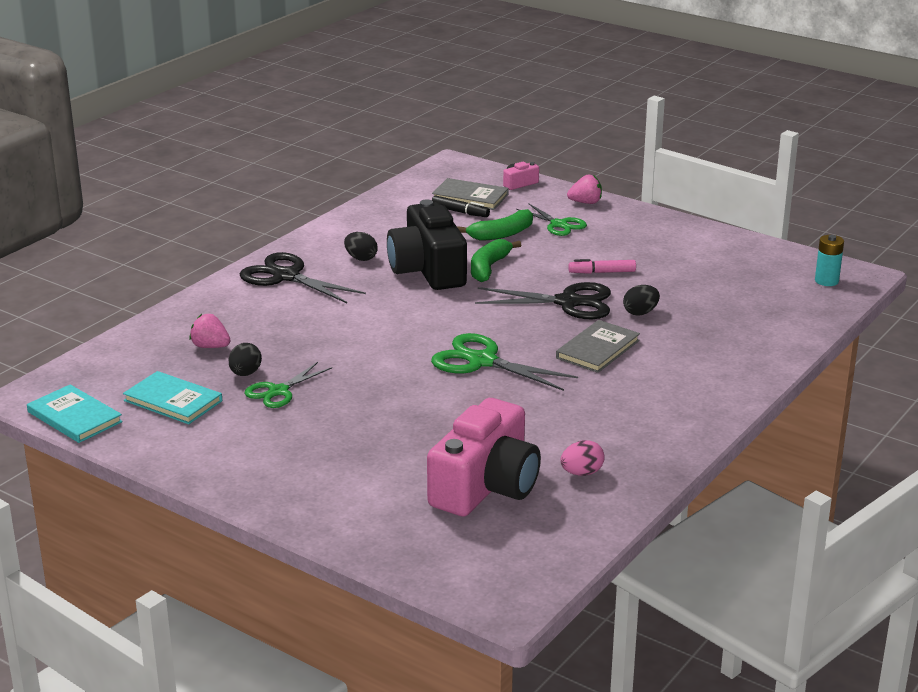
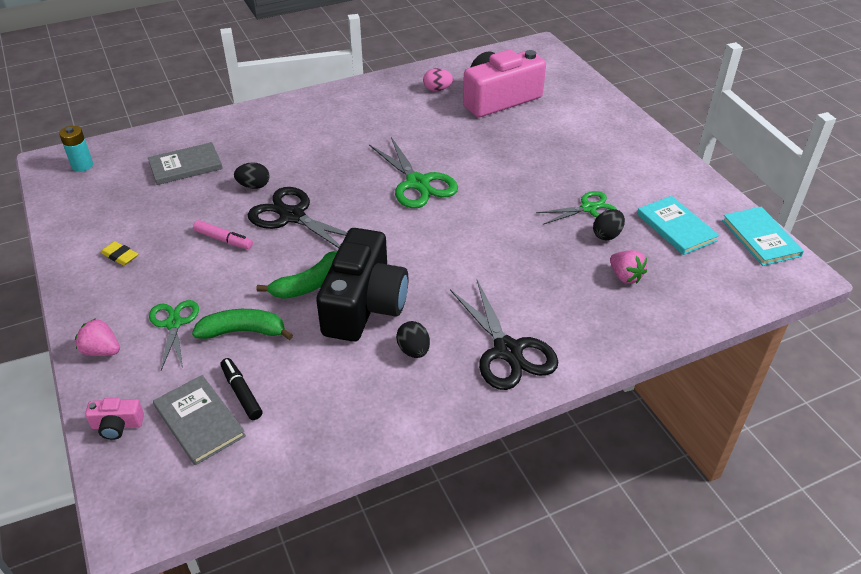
camera: 150 degrees left, 15 degrees up
grey book [556,320,640,373] -> grey book moved to [148,142,223,185]
none -> yellow eraser [100,241,138,266]

